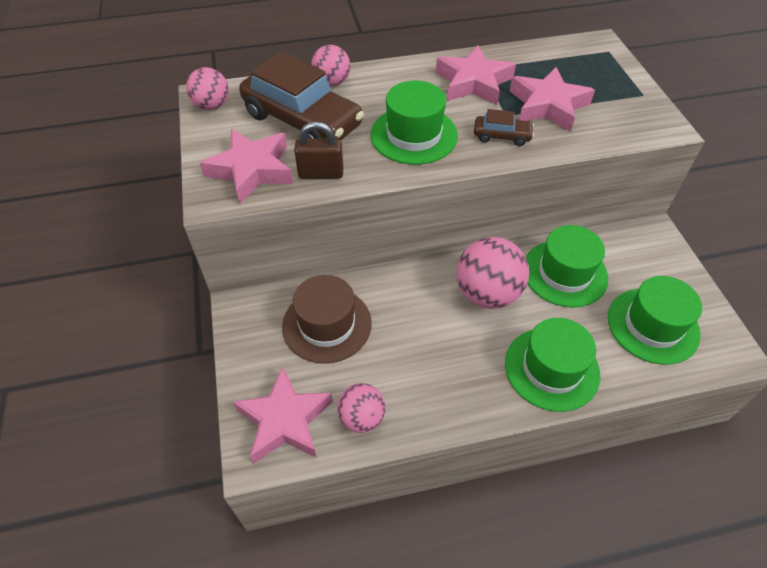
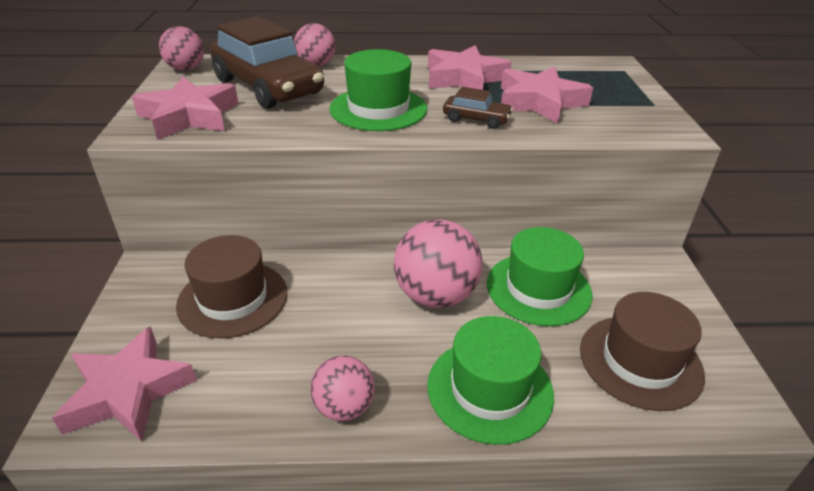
camera: 10 degrees right, 15 degrees down
brown padlock [294,122,344,179] -> none
pink ball [337,383,386,433] -> pink ball moved to [310,356,375,421]
green hat [608,276,702,365] -> brown hat [580,292,705,411]

